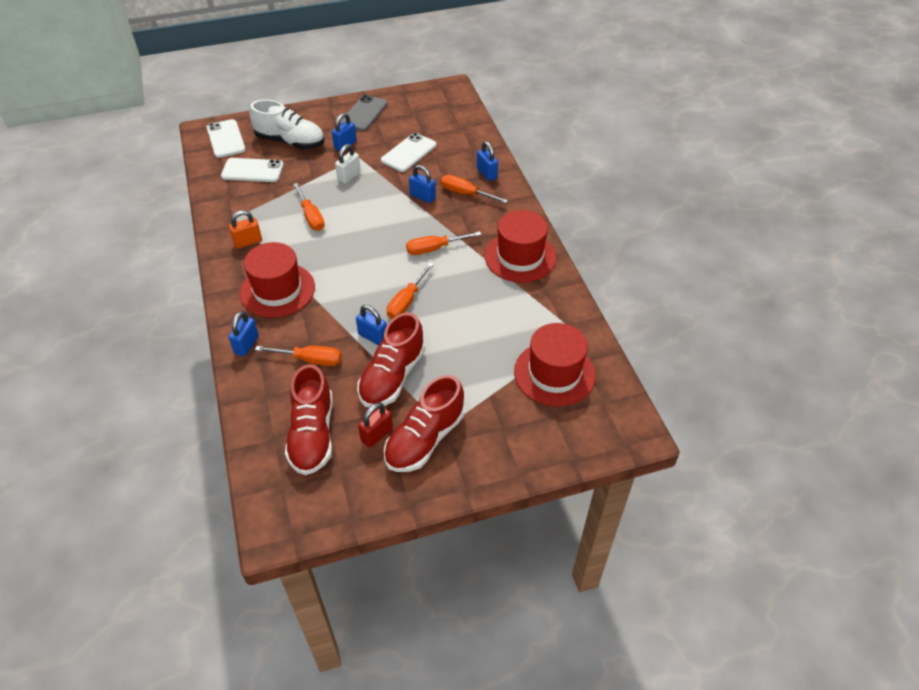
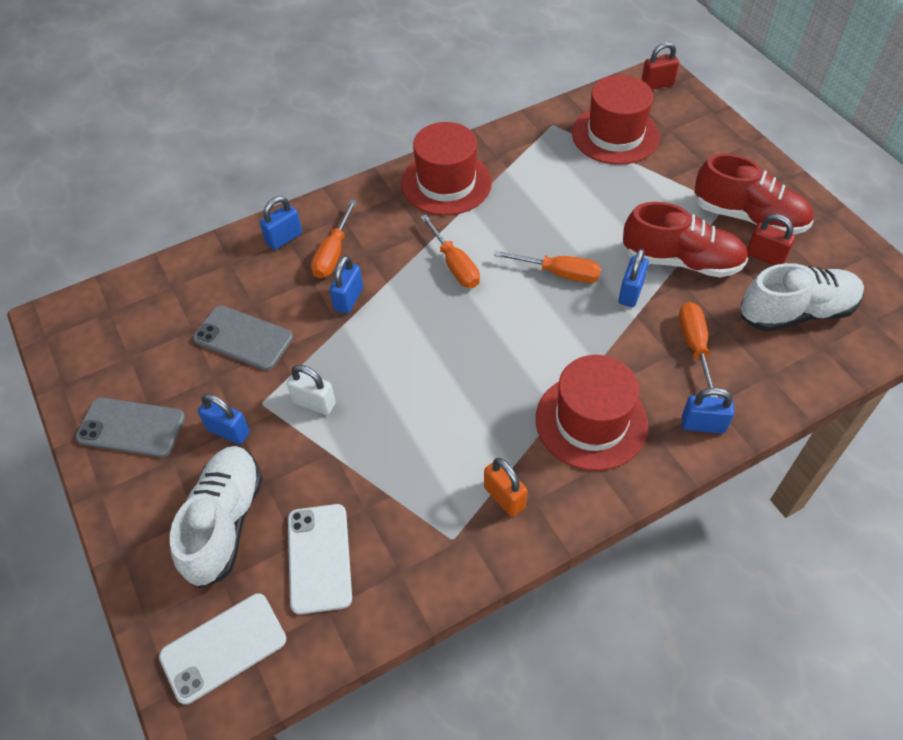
camera: 100 degrees left, 5 degrees up
red shoe [285,364,333,475] -> white shoe [741,263,864,332]
orange screwdriver [293,183,325,231] -> none
white phone [381,133,436,172] -> grey phone [193,305,293,371]
none -> red padlock [641,42,679,90]

